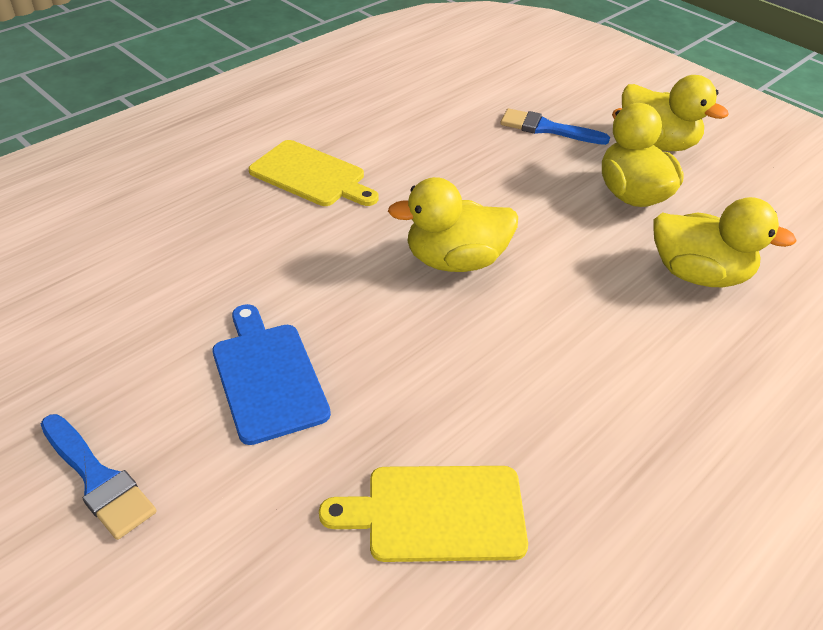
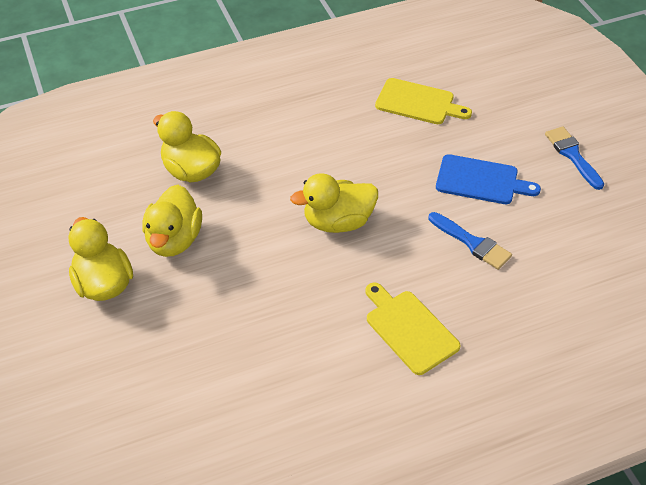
camera: 155 degrees left, 5 degrees up
blue cutting board [212,304,331,445] -> blue cutting board turned 75 degrees counterclockwise [436,154,541,204]
yellow duck [388,177,518,272] -> yellow duck turned 150 degrees clockwise [290,173,378,233]
blue brush [500,108,610,145] -> blue brush moved to [429,212,512,270]

